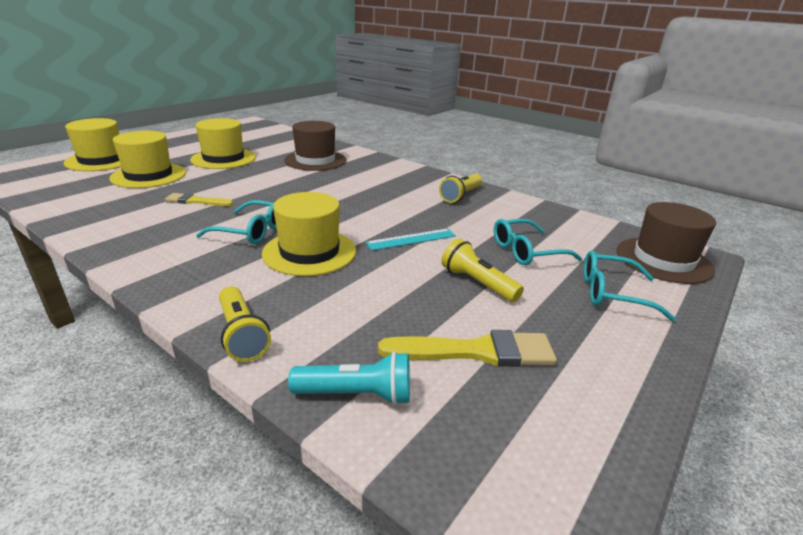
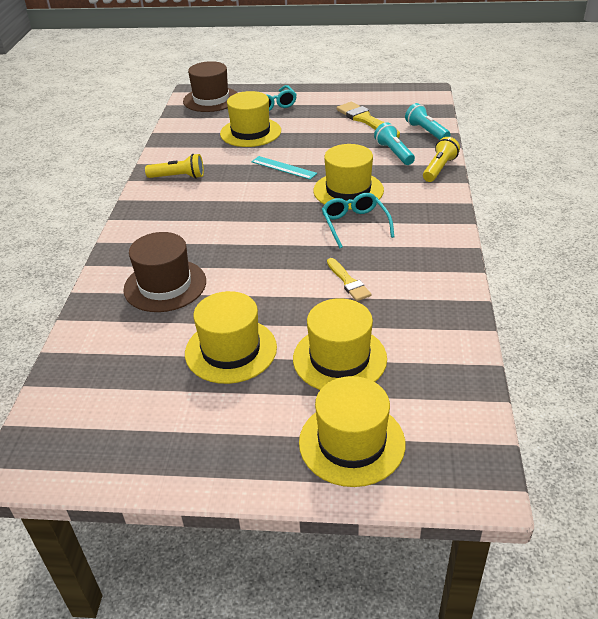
camera: 120 degrees left, 10 degrees up
yellow flashlight [442,239,524,302] -> none
turquoise glasses [494,219,582,265] -> yellow hat [220,91,281,147]
none -> turquoise flashlight [374,122,415,165]

